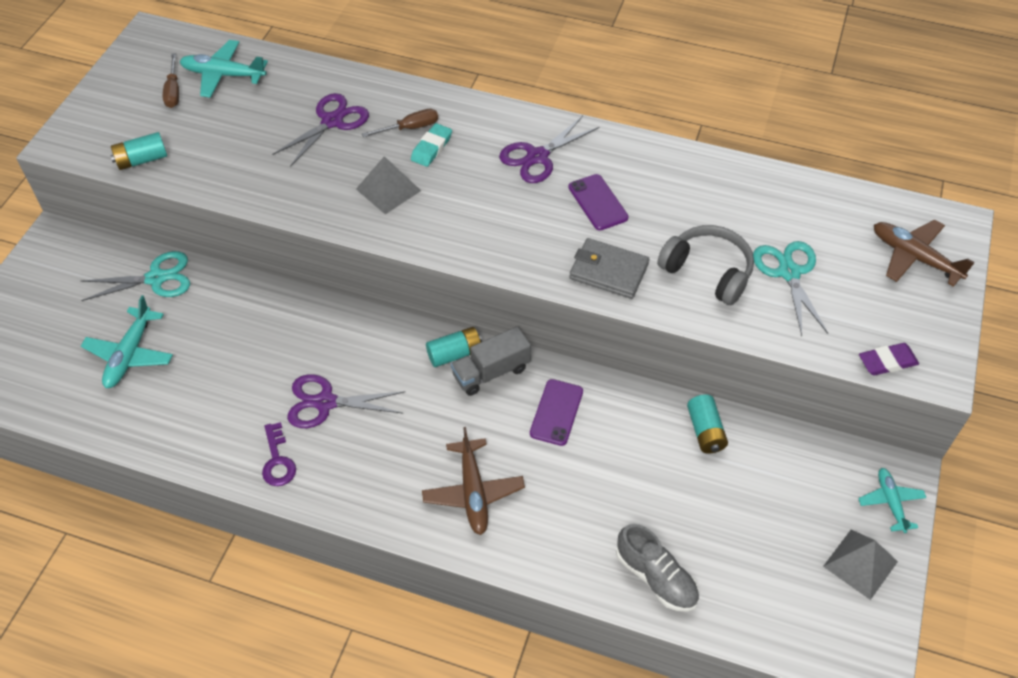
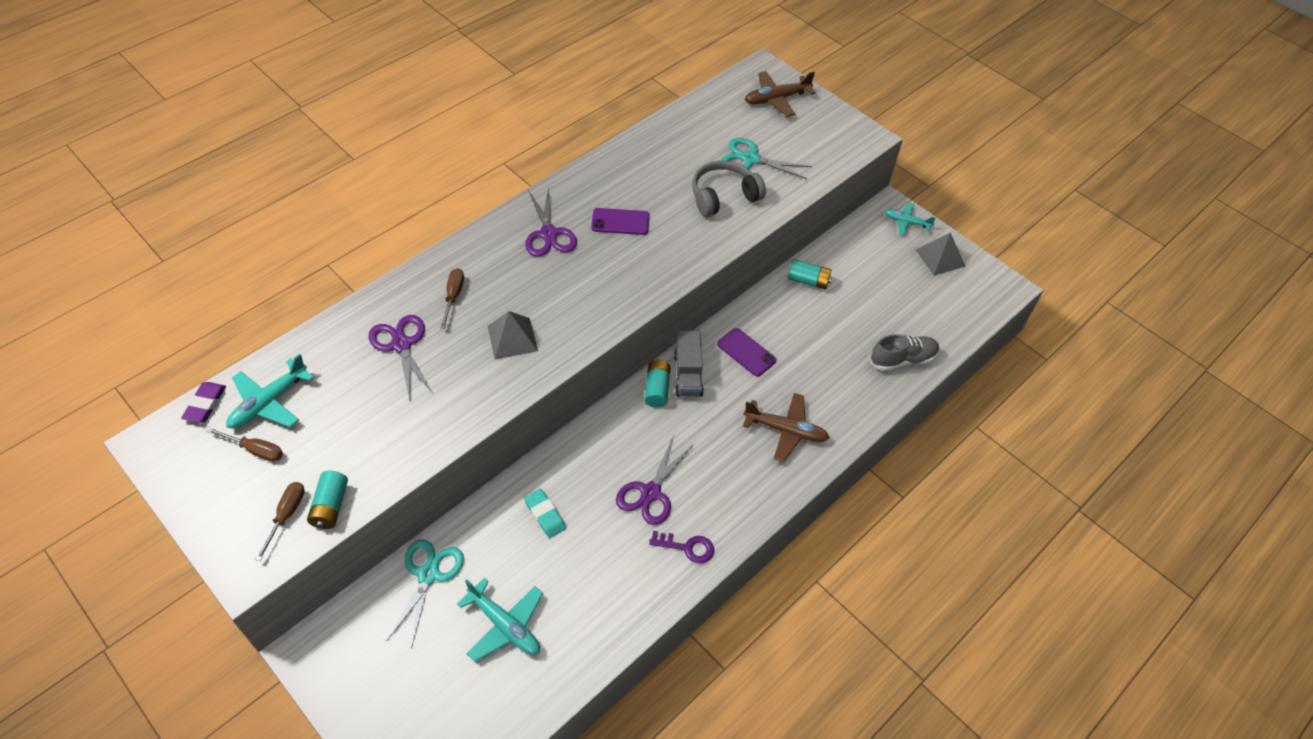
camera: 65 degrees left, 0 degrees up
turquoise eraser [411,123,452,167] -> turquoise eraser moved to [524,489,566,538]
grey wallet [569,238,649,299] -> none
purple eraser [859,343,919,375] -> purple eraser moved to [181,382,226,423]
none -> brown screwdriver [255,482,305,561]

